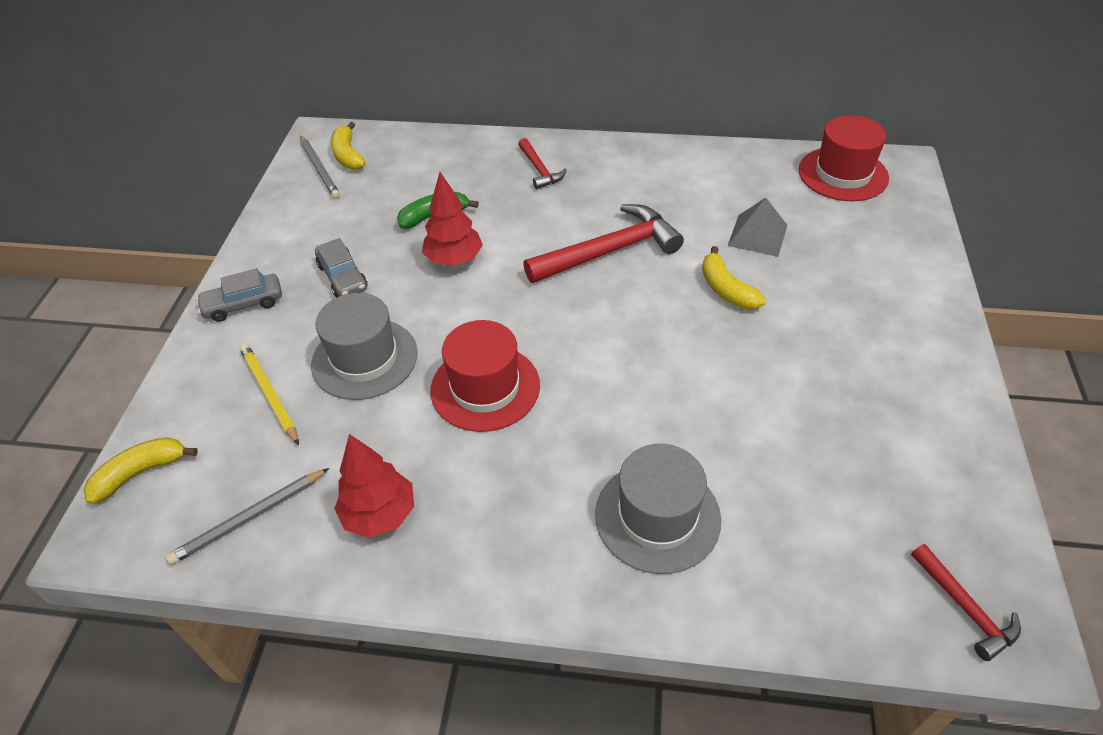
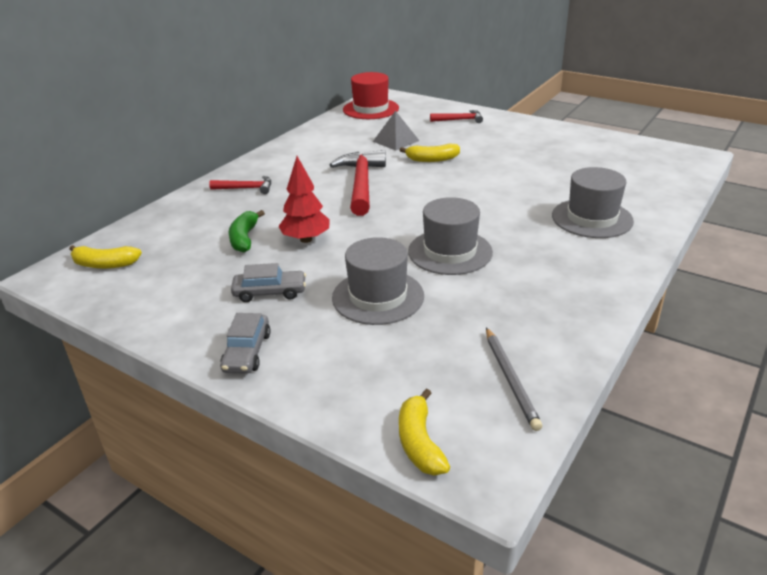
camera: 65 degrees left, 15 degrees down
yellow pencil [240,344,299,445] -> none
grey pencil [300,136,340,199] -> none
red tree [334,434,414,538] -> none
red hat [430,320,540,432] -> grey hat [408,197,493,275]
red hammer [911,544,1021,661] -> red hammer moved to [430,110,483,123]

